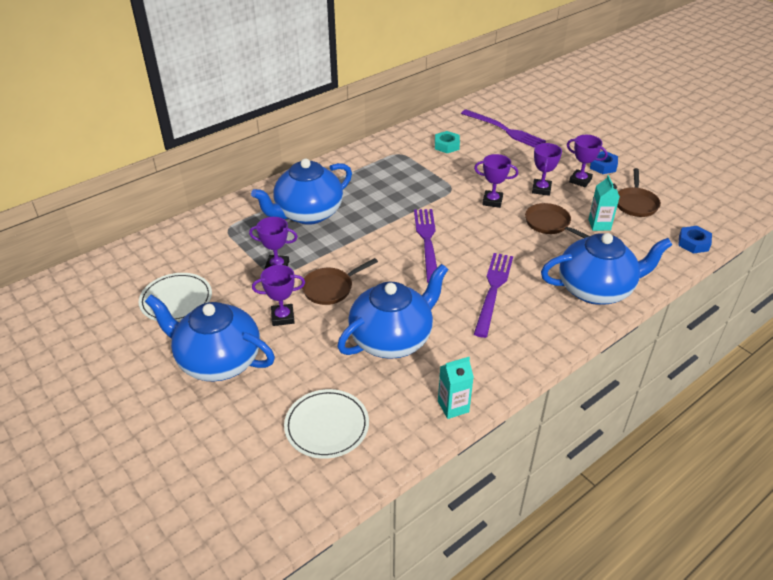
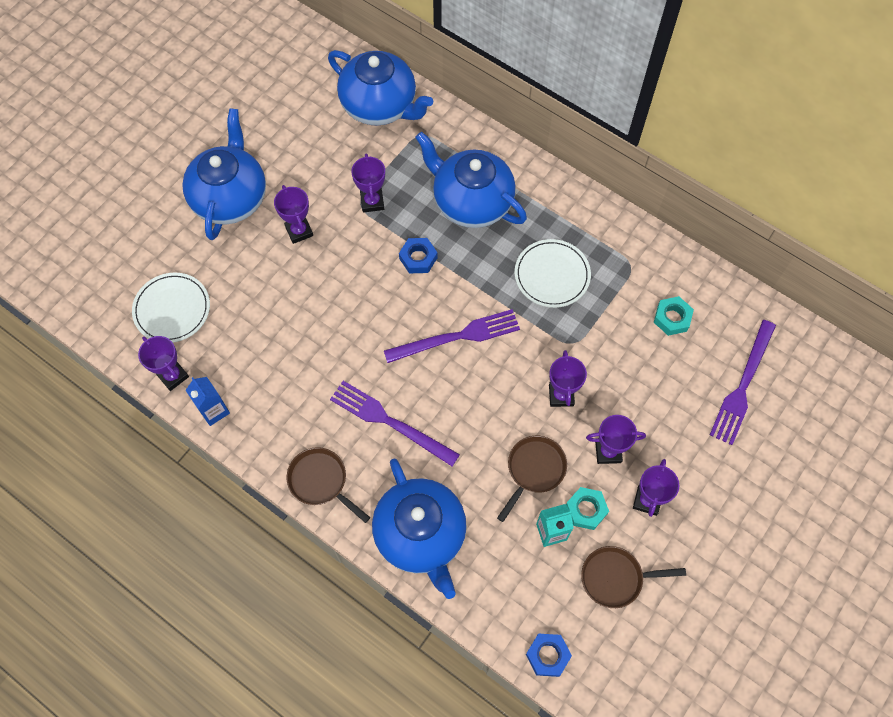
camera: 75 degrees right, 25 degrees up
white plate [139,273,212,321] -> white plate moved to [514,239,591,308]
brown pan [302,258,378,305] -> brown pan moved to [287,447,370,523]
blue teapot [337,264,448,359] -> blue teapot moved to [328,50,433,126]
turquoise carton [438,357,474,419] -> blue carton [186,377,230,426]
purple fork [474,253,513,338] -> purple fork turned 150 degrees counterclockwise [330,381,460,466]
blue nut [590,151,618,174] -> blue nut moved to [399,238,438,273]
none -> purple trophy [138,336,189,391]
none -> turquoise nut [566,487,609,530]

